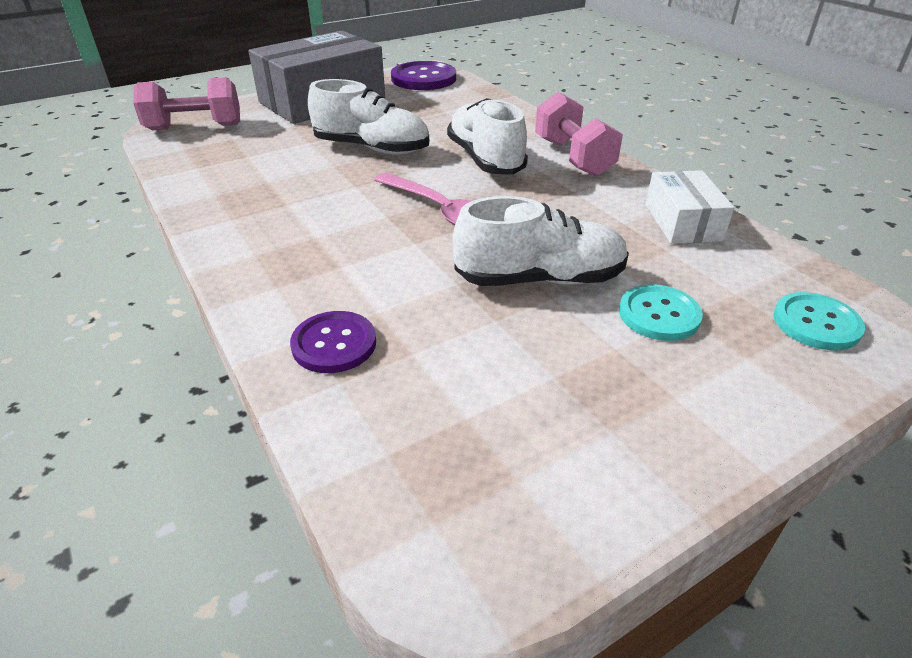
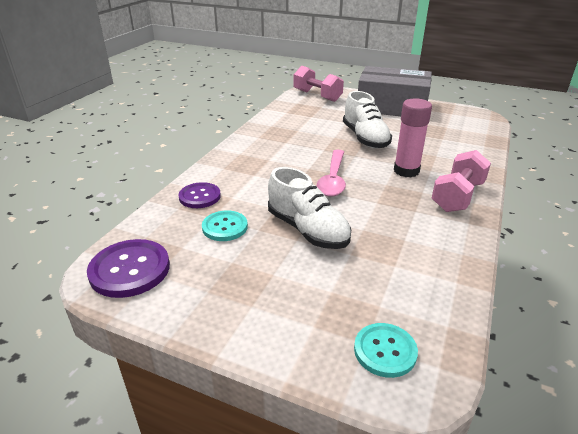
camera: 55 degrees right, 5 degrees down
purple button [391,61,456,90] -> purple button moved to [87,239,170,298]
white shoe [447,98,528,175] -> pink glue stick [394,98,432,177]
turquoise button [619,284,703,341] -> turquoise button moved to [202,210,248,241]
white box [645,170,734,244] -> none

